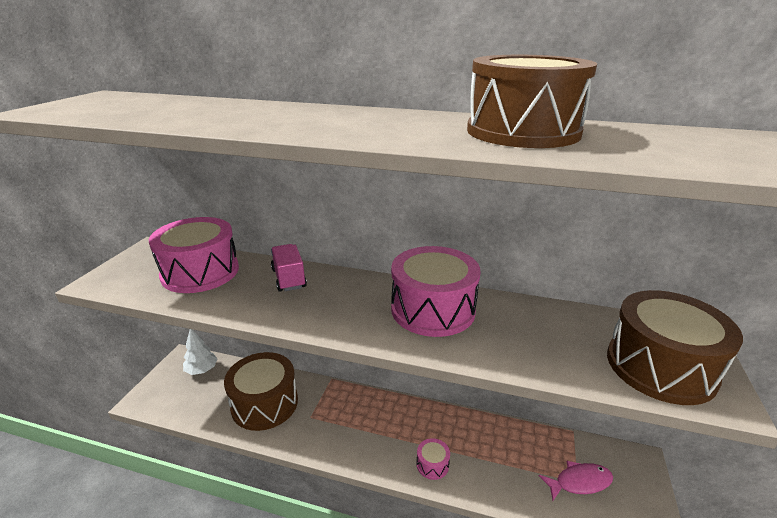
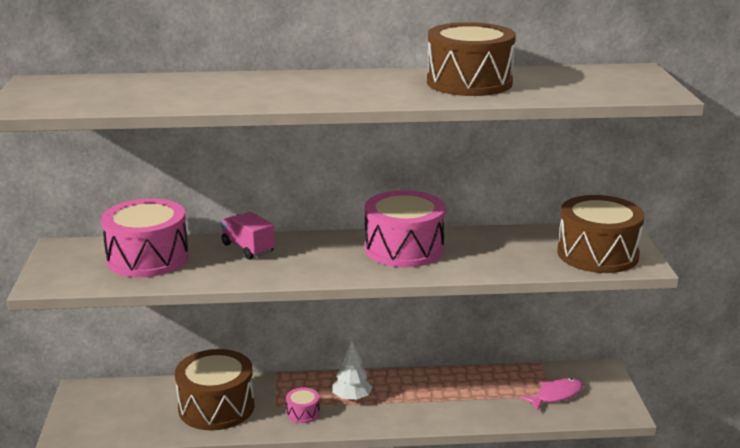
camera: 20 degrees left, 5 degrees down
white tree [183,329,218,375] -> white tree moved to [332,340,373,401]
pink drum [417,438,450,480] -> pink drum moved to [286,387,320,423]

